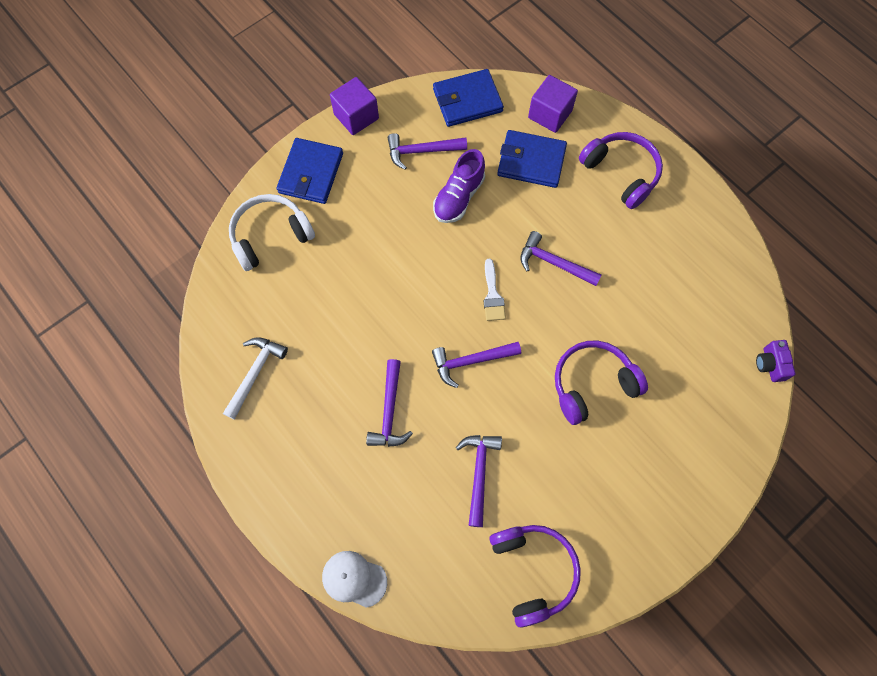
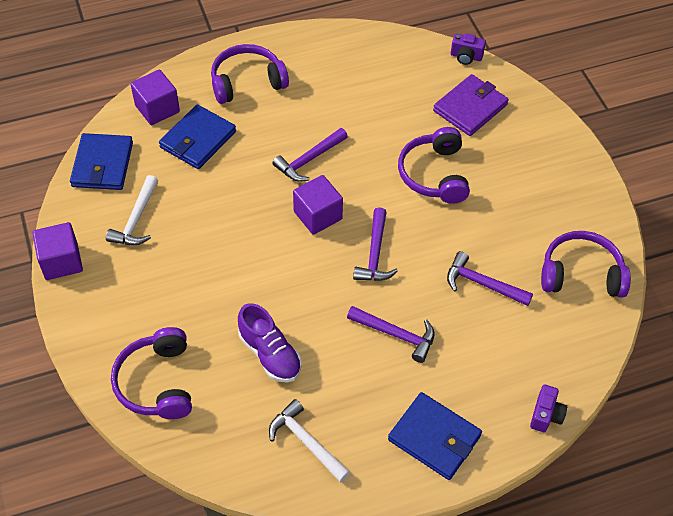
camera: 70 degrees left, 15 degrees down
white headphones [229,194,315,271] -> purple headphones [111,327,192,419]
blue wallet [277,138,343,204] -> blue wallet moved to [388,392,482,480]
white cap [322,551,387,608] -> purple camera [530,385,567,432]
purple hammer [388,133,467,170] -> white hammer [106,175,158,245]
purple shoe [433,149,485,223] -> purple shoe moved to [238,303,302,382]
white brush [483,259,506,321] -> purple cube [293,175,343,235]
none -> purple wallet [433,74,509,136]

